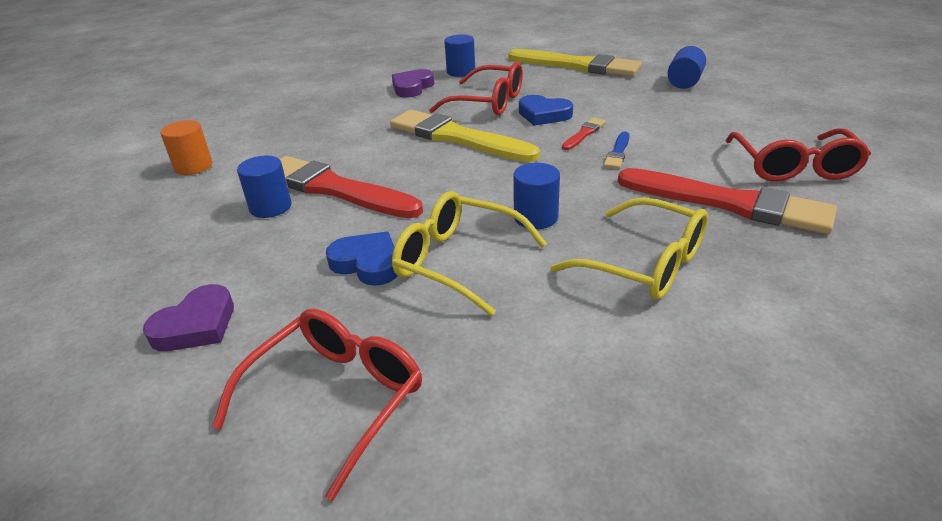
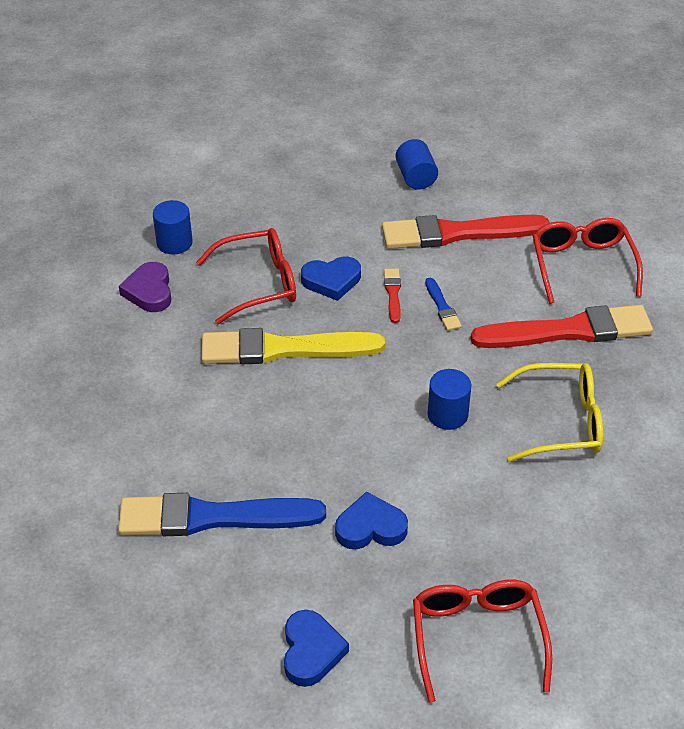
camera: 40 degrees left, 10 degrees up
purple heart [143,284,234,351] -> blue heart [284,610,349,687]
orange cylinder [160,120,213,175] -> none
blue cylinder [237,156,292,218] -> blue brush [118,493,326,536]
red brush [280,156,423,218] -> red brush moved to [382,215,550,249]
yellow glasses [392,191,547,316] -> none
yellow brush [508,49,642,77] -> none
red glasses [725,128,871,182] -> red glasses turned 150 degrees counterclockwise [533,218,643,304]

